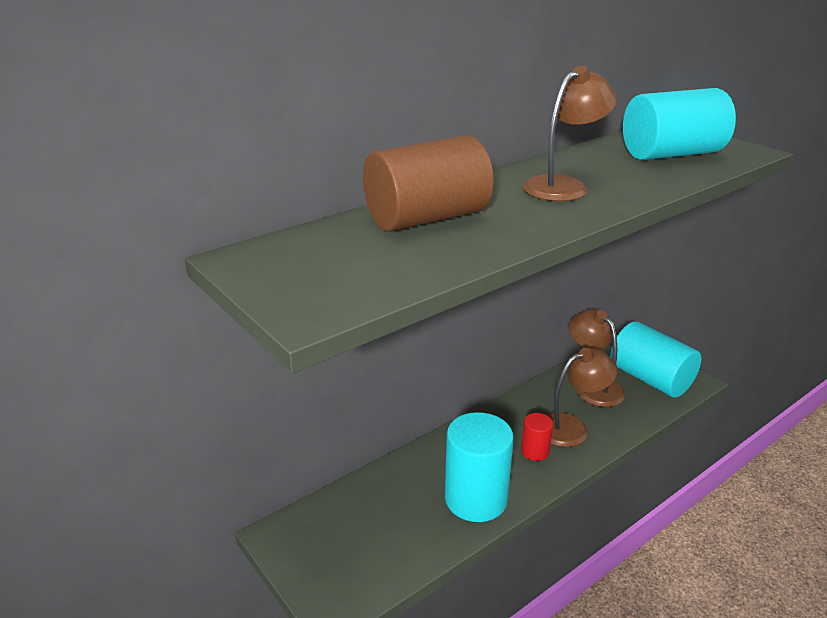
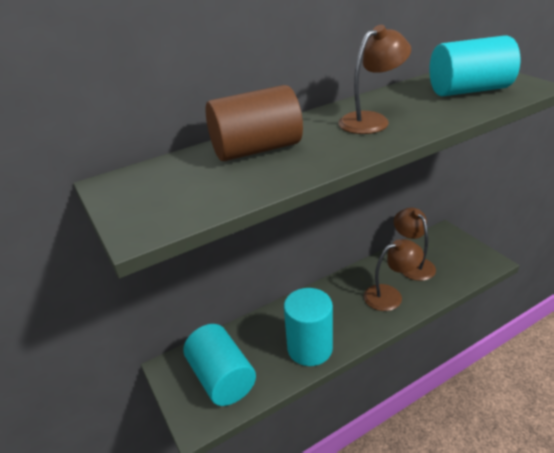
camera: 10 degrees right, 5 degrees up
red cylinder [521,413,553,461] -> none
turquoise cylinder [610,321,702,398] -> turquoise cylinder moved to [183,324,256,406]

